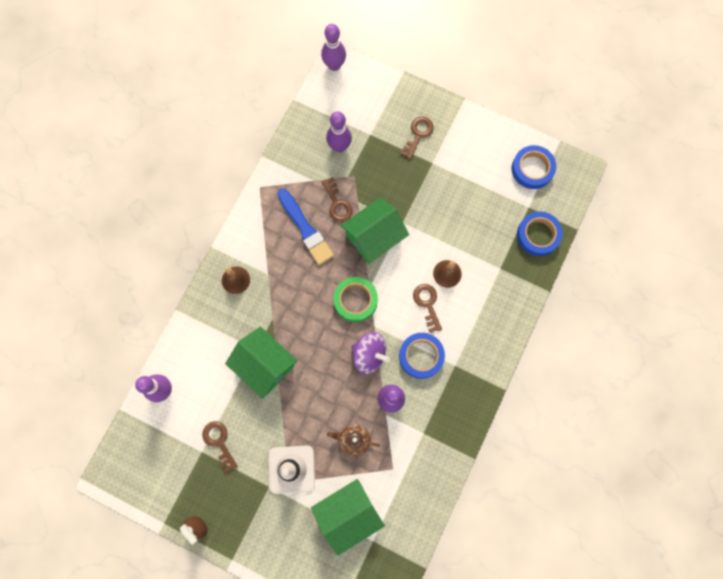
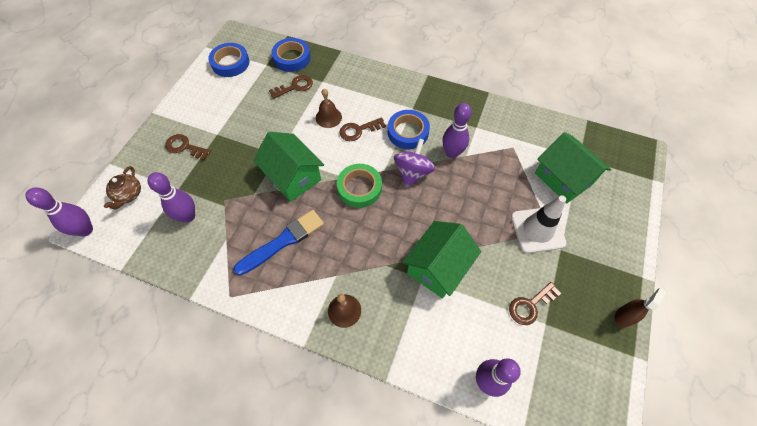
camera: 95 degrees left, 15 degrees down
brown key [322,177,353,222] -> brown key moved to [269,75,313,99]
brown teapot [327,424,380,457] -> brown teapot moved to [104,166,141,209]

